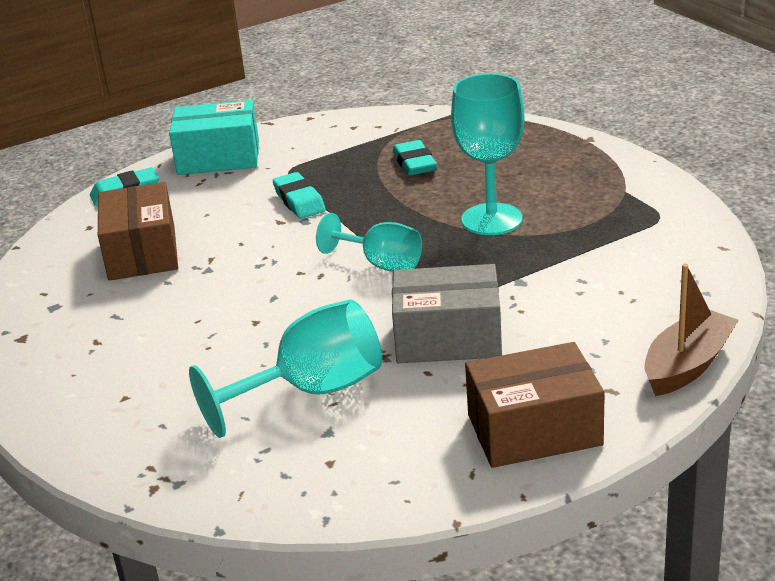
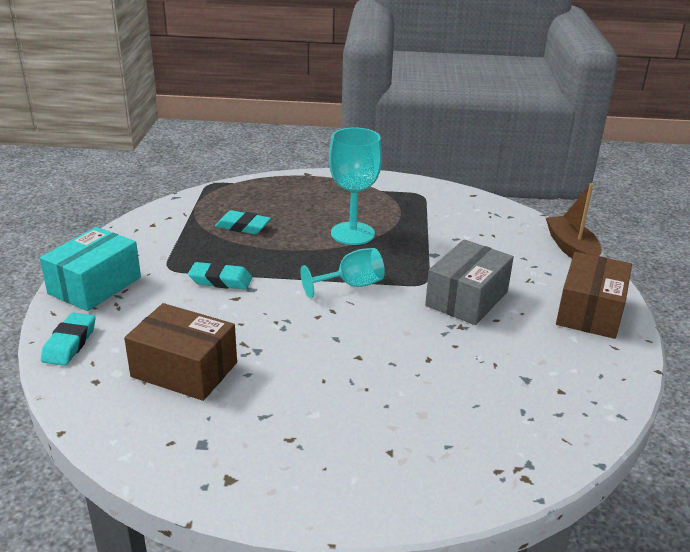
camera: 60 degrees left, 0 degrees up
turquoise goblet [189,299,382,438] -> none

